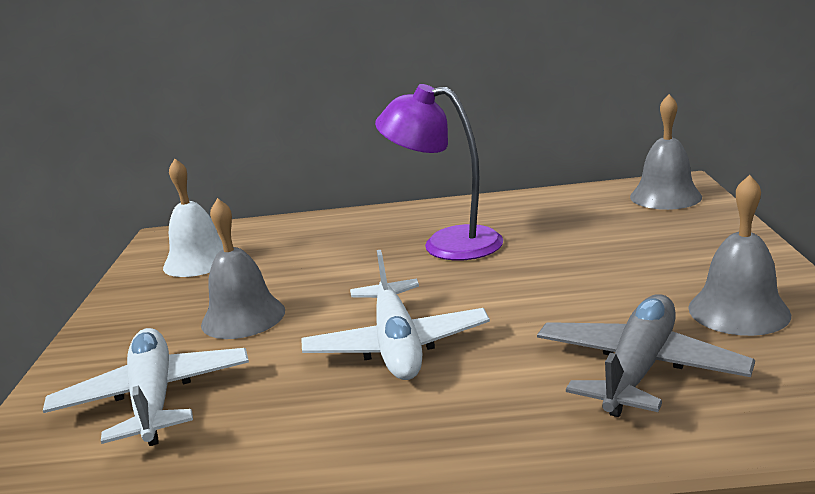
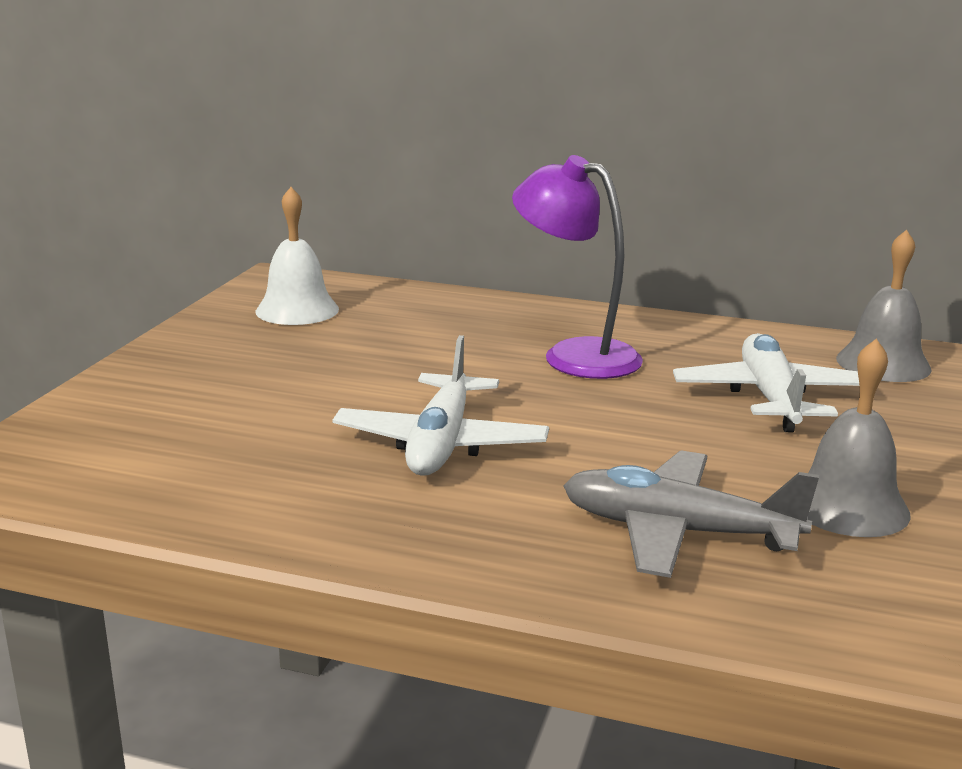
camera: 15 degrees right, 0 degrees up
white plane [43,328,249,446] -> white plane moved to [673,333,859,432]
grey bell [201,198,285,339] -> none
grey plane [537,294,755,417] -> grey plane turned 120 degrees counterclockwise [564,450,819,578]

